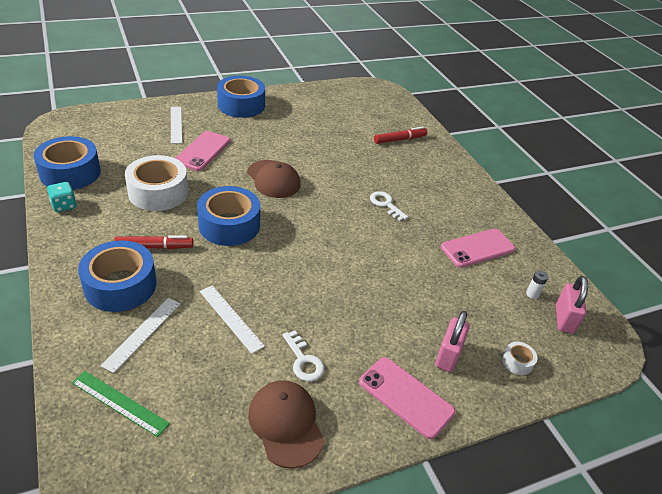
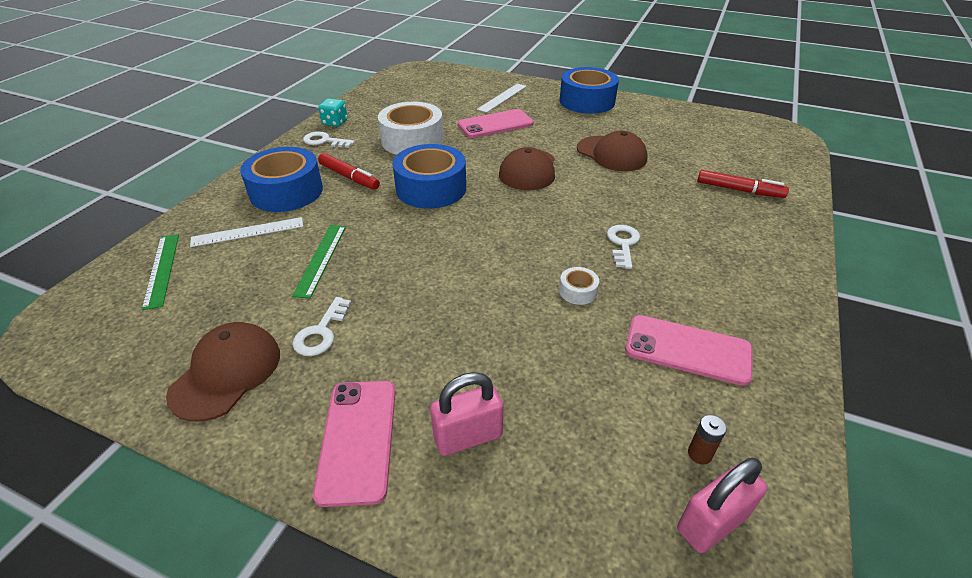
camera: 50 degrees right, 0 degrees up
blue tape [34,136,101,190] -> none
white ruler [200,285,265,354] -> green ruler [292,225,346,298]
white tape [502,342,538,375] -> white tape moved to [559,267,599,305]
white battery [526,270,548,299] -> brown battery [688,415,727,464]
none -> white key [303,131,355,148]
none -> brown cap [577,131,648,171]

